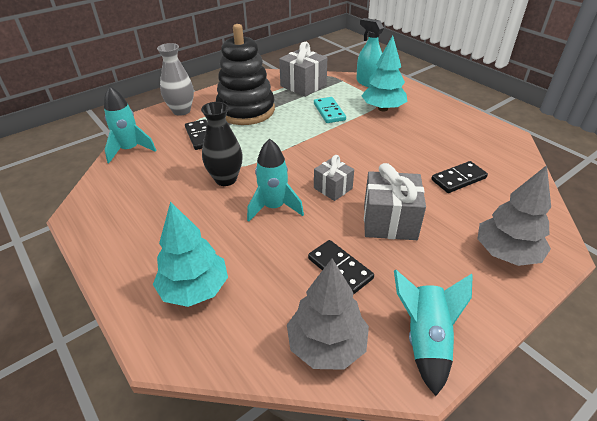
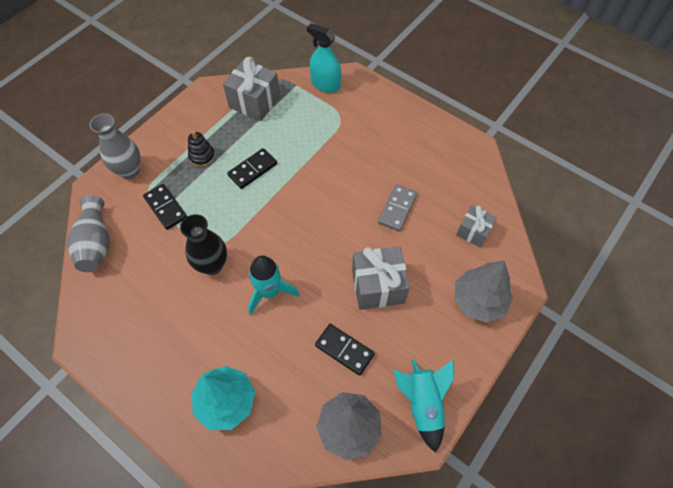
camera: 15 degrees left, 20 degrees up
turquoise rocket [104,86,157,163] -> grey vase [67,195,110,272]
black stacking toy [216,24,275,125] -> black stacking toy [188,131,215,167], size x0.41
turquoise domino [314,97,346,123] -> none
grey gift [314,155,354,201] -> grey gift moved to [456,205,497,248]
turquoise tree [361,35,407,111] -> none
black domino [431,161,488,193] -> black domino moved to [227,148,277,189]
none -> grey domino [378,184,417,231]

